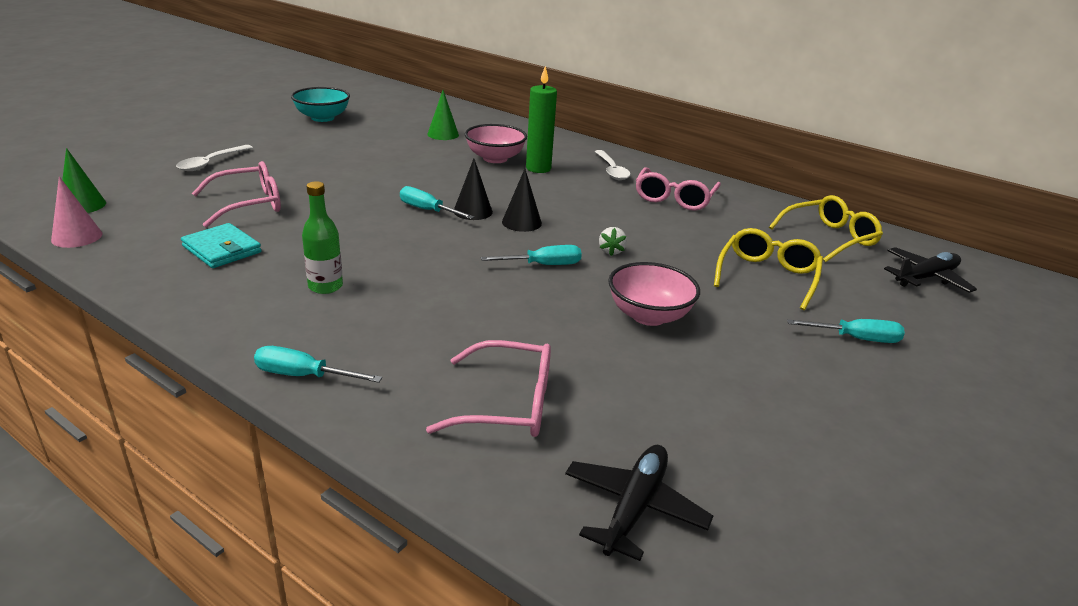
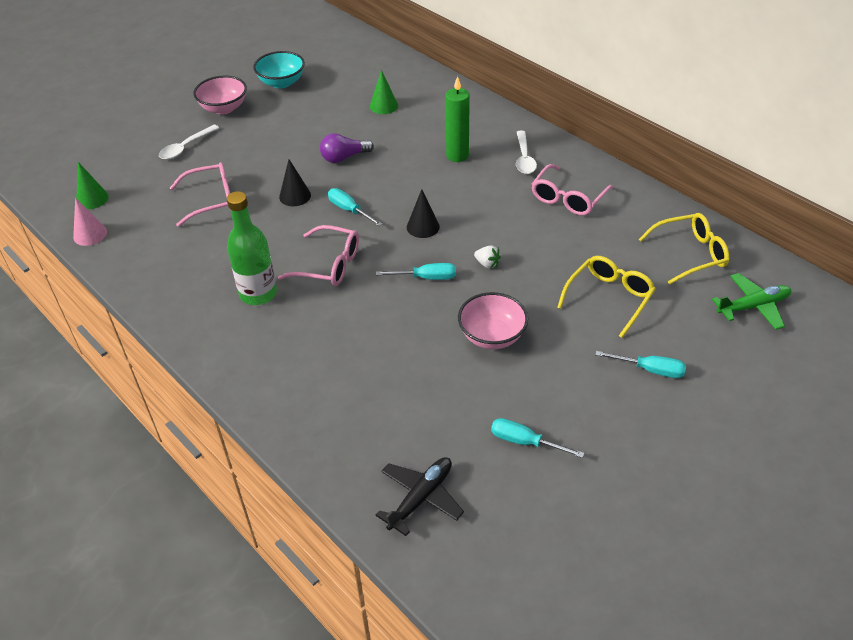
camera: 15 degrees right, 15 degrees up
turquoise wallet [181,223,262,268] -> none
turquoise screwdriver [254,346,382,383] -> turquoise screwdriver moved to [491,418,584,458]
green bottle [302,181,343,294] -> green bottle [227,191,277,305], size x1.52
pink glasses [426,340,551,437] -> pink glasses moved to [278,225,359,286]
black cone [454,159,493,220] -> black cone moved to [279,159,311,206]
pink bowl [465,124,527,163] -> pink bowl moved to [193,76,247,114]
white strawberry [599,227,627,256] -> white strawberry turned 75 degrees counterclockwise [474,245,501,268]
black plane [884,247,977,293] -> green plane [712,273,791,330]
none -> purple light bulb [320,133,374,163]

